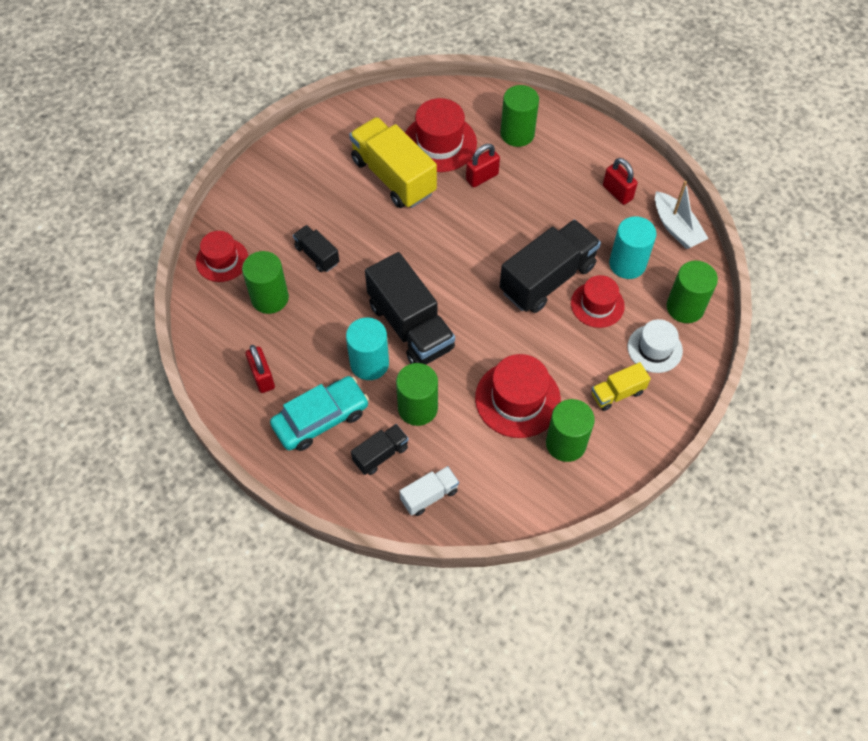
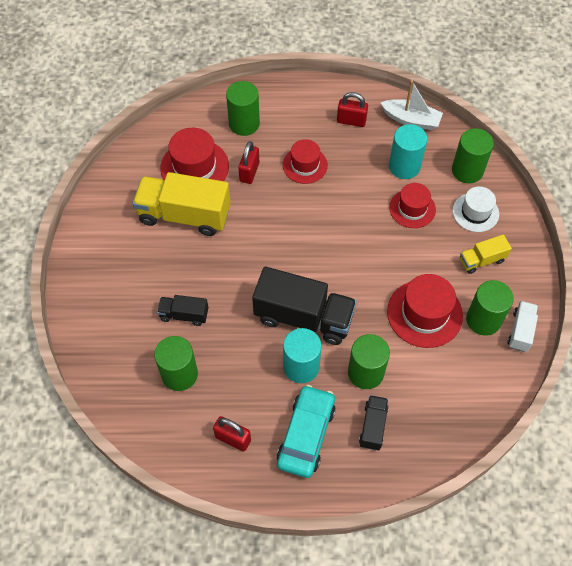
camera: 40 degrees left, 0 degrees up
red hat [196,231,248,282] -> red hat moved to [283,139,328,184]
white truck [400,466,459,516] -> white truck moved to [507,301,538,352]
black truck [500,220,601,313] -> none
yellow truck [591,362,651,411] -> yellow truck turned 45 degrees clockwise [460,235,512,274]

